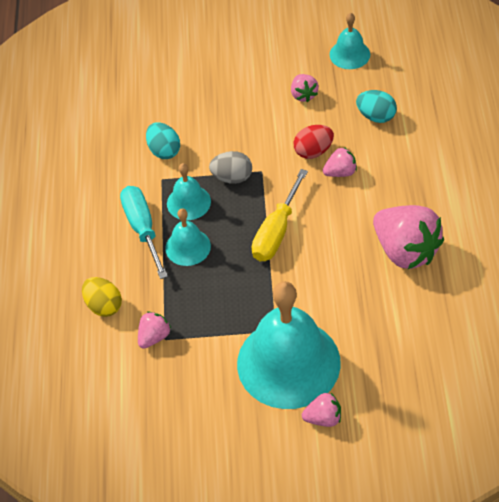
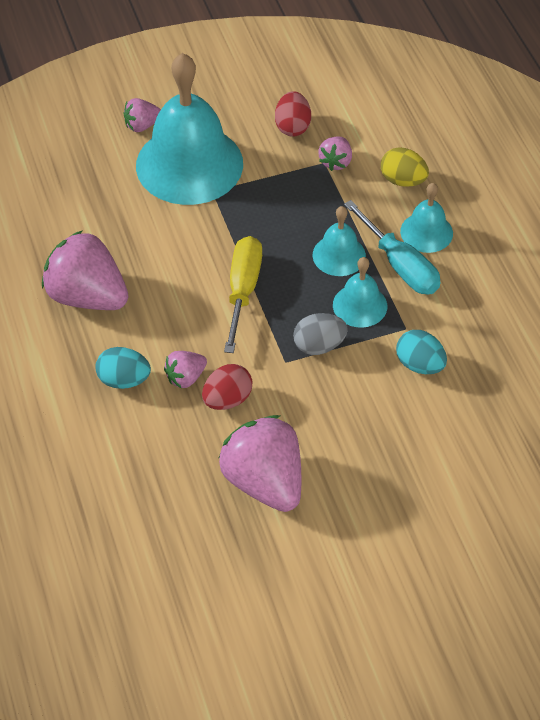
camera: 160 degrees right, 0 degrees up
pink strawberry [291,74,319,102] -> pink strawberry [218,415,301,512], size x2.07
turquoise bell [330,13,370,69] -> turquoise bell moved to [400,183,453,253]
turquoise egg [356,90,397,123] -> turquoise egg moved to [95,347,151,389]
none -> red egg [275,91,311,137]

